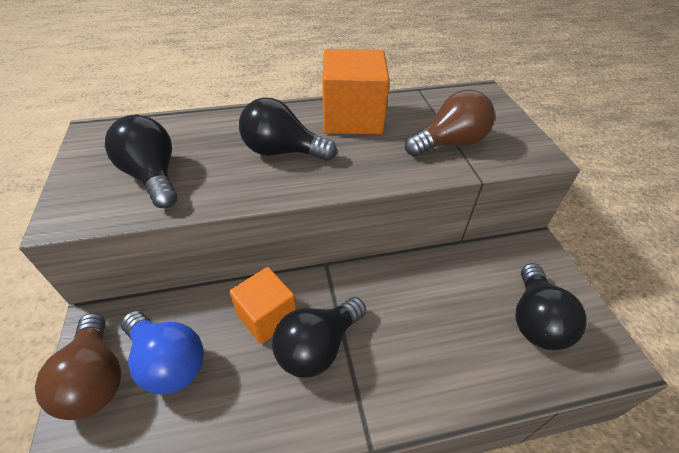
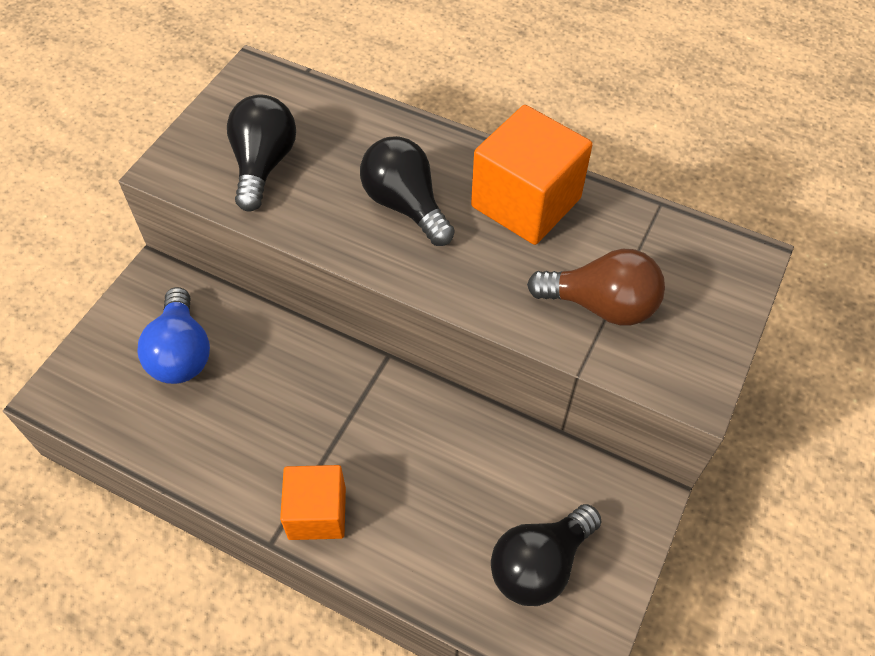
camera: 40 degrees right, 10 degrees up
brown light bulb [35,313,121,420] -> none
orange cube [229,267,296,344] -> orange cube moved to [280,465,346,540]
black light bulb [272,297,366,378] -> none

